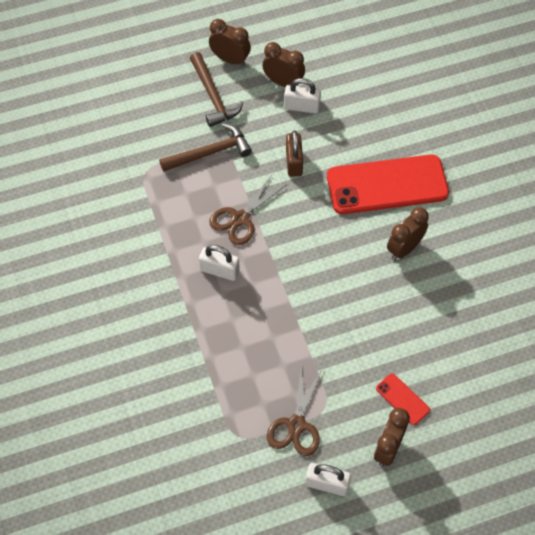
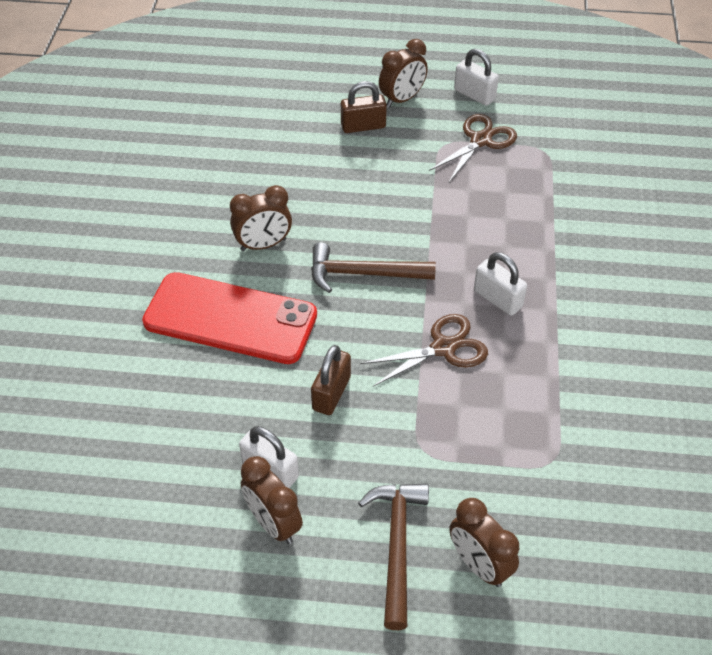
camera: 155 degrees left, 10 degrees down
brown hammer [159,124,252,172] -> brown hammer moved to [311,243,436,293]
brown clock [209,19,251,66] -> brown clock moved to [450,498,519,587]
red phone [376,374,430,425] -> brown padlock [341,81,387,133]

